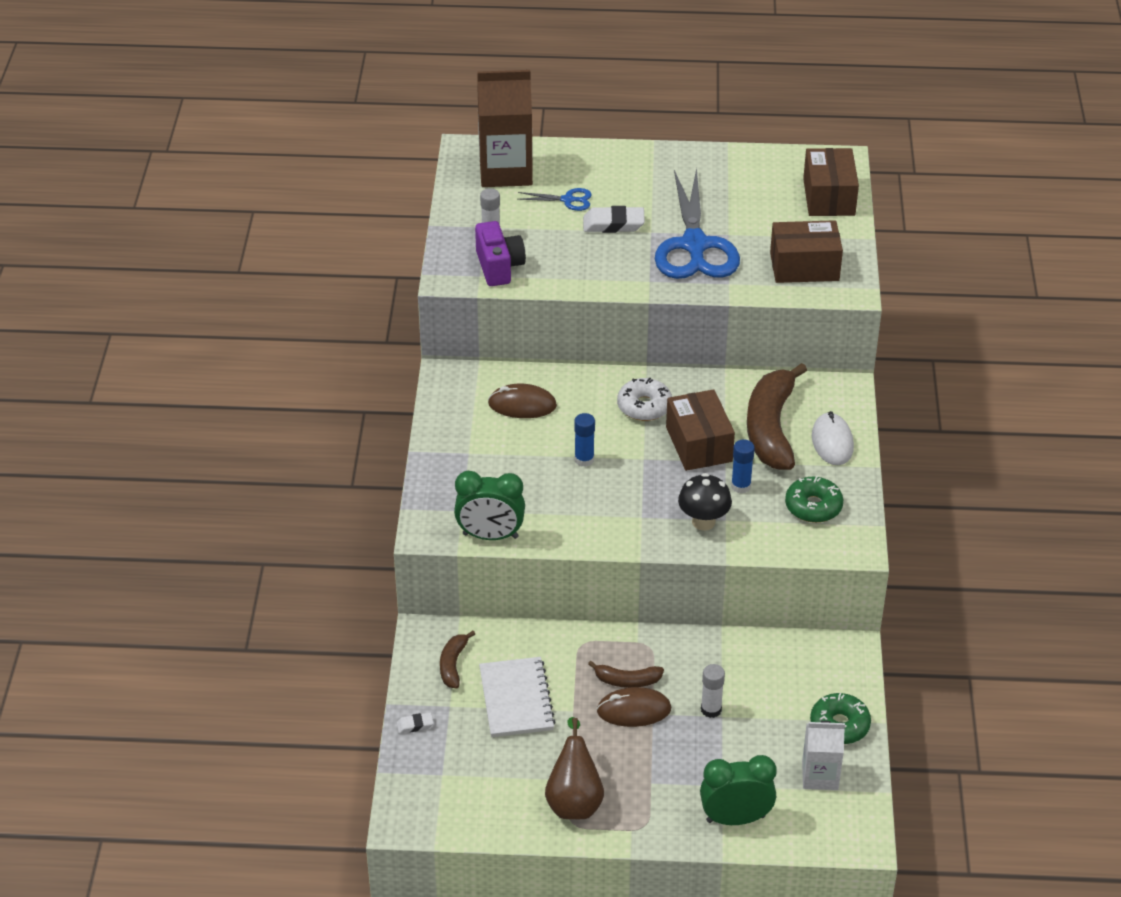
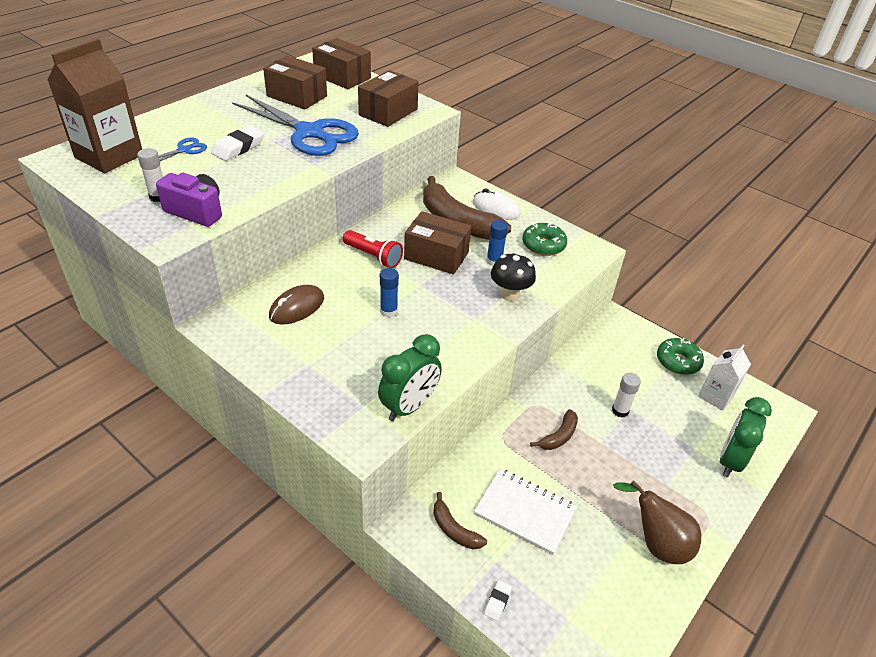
camera: 55 degrees left, 0 degrees up
brown mouse [597,687,671,727] -> none
white donut [617,378,672,421] -> red flashlight [343,230,403,268]
none -> brown box [263,56,327,110]

